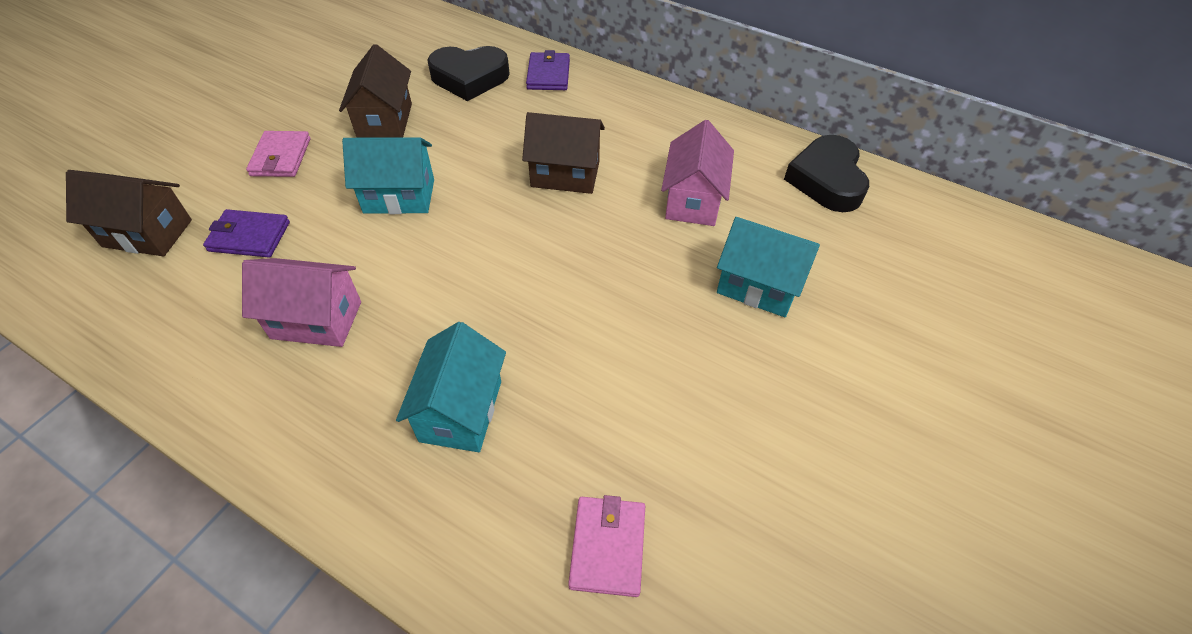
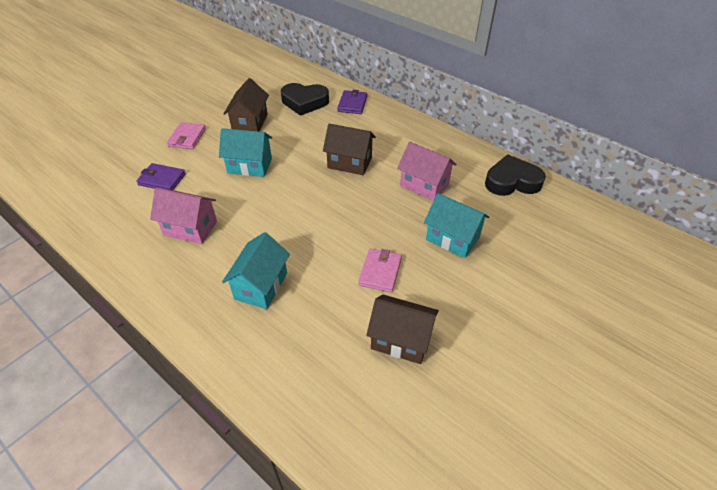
camera: 10 degrees right, 5 degrees down
brown house [66,170,192,256] -> brown house moved to [366,294,439,364]
pink wallet [568,495,645,597] -> pink wallet moved to [358,249,402,293]
pink house [661,120,734,226] -> pink house turned 75 degrees counterclockwise [397,142,457,201]
black heart [784,135,869,212] -> black heart turned 75 degrees clockwise [485,155,546,196]

